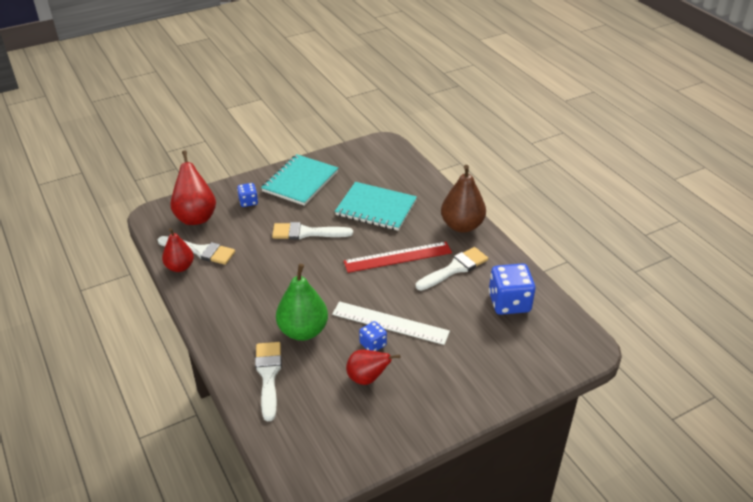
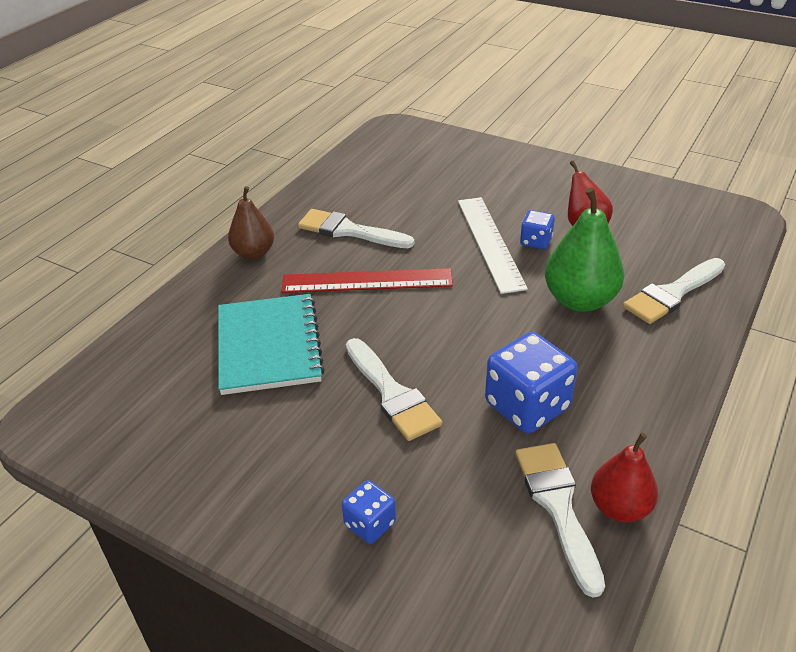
camera: 120 degrees left, 0 degrees up
red pear [170,150,216,225] -> none
turquoise notebook [261,154,338,206] -> none
red ruler [343,242,452,273] -> red ruler turned 45 degrees counterclockwise [281,268,453,293]
brown pear [441,165,486,233] -> brown pear [228,186,274,259], size x0.65
blue dice [489,263,536,315] -> blue dice moved to [485,332,577,433]

